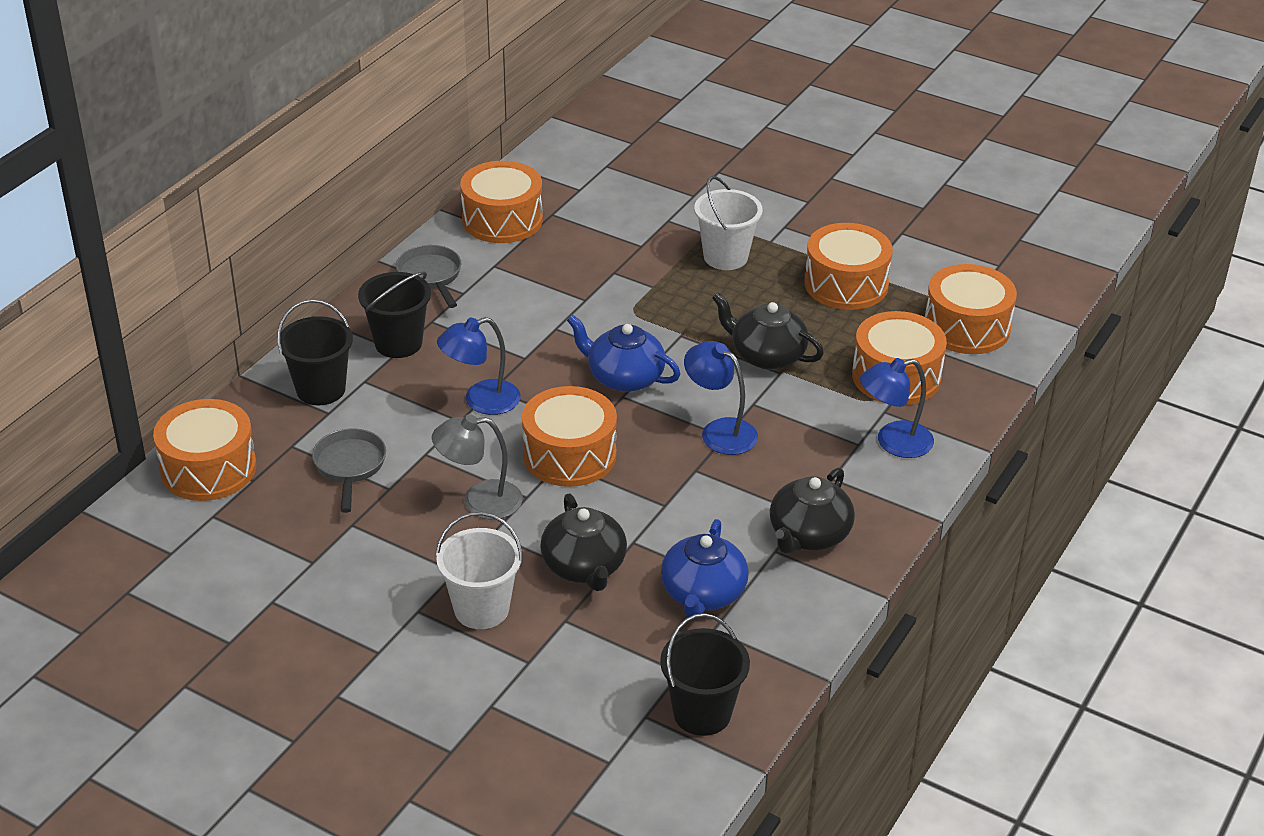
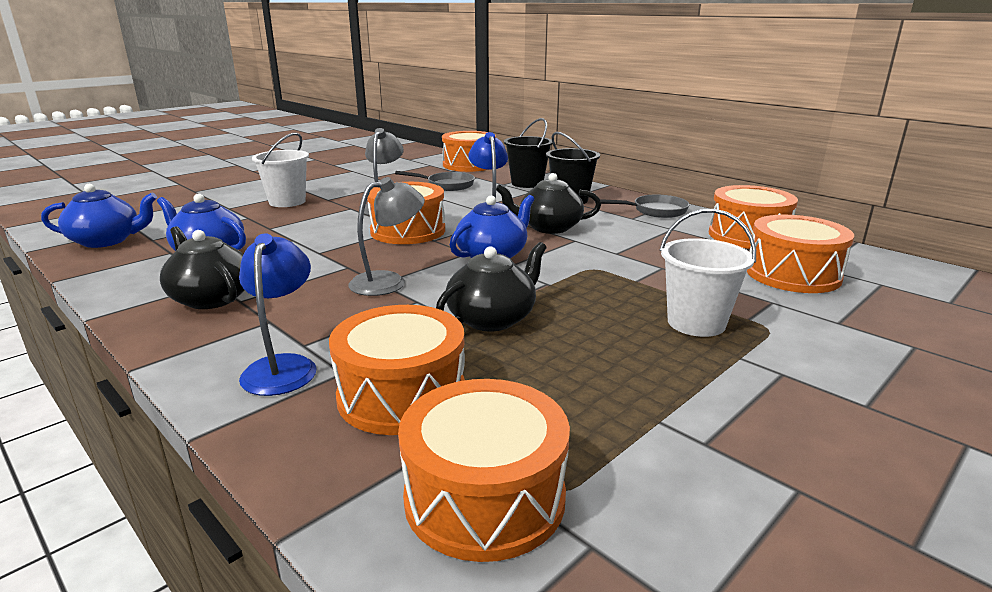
camera: 105 degrees right, 15 degrees down
black teapot [540,493,627,591] -> black teapot moved to [496,173,601,234]
black bucket [660,613,750,736] -> blue teapot [41,184,157,248]
blue lamp [684,341,758,455] -> grey lamp [349,177,425,296]
orange drum [804,223,893,310] -> orange drum moved to [747,215,854,293]

